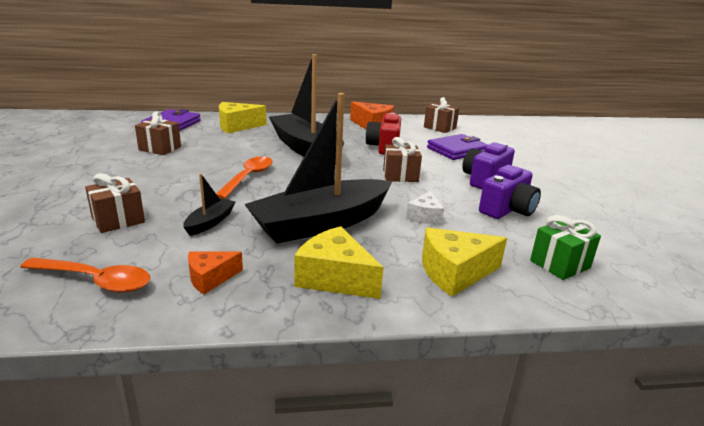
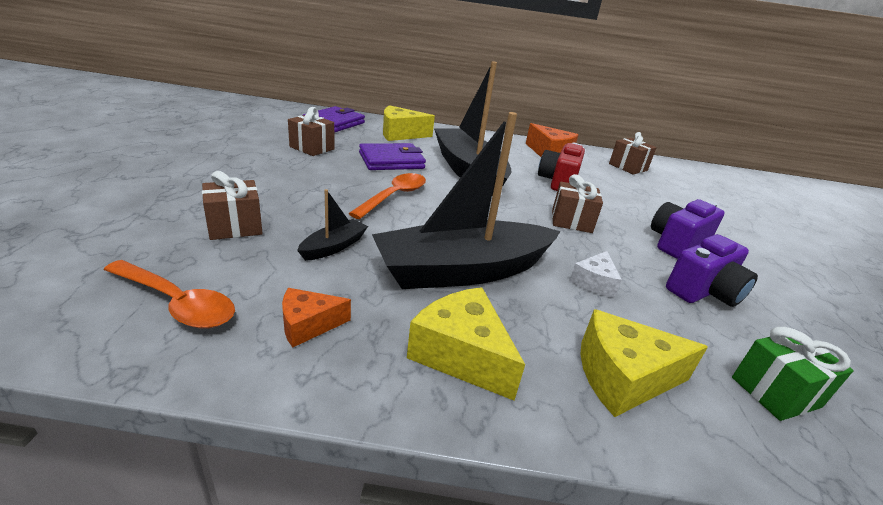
camera: 10 degrees right, 5 degrees up
purple wallet [427,134,488,160] -> purple wallet moved to [359,143,426,170]

